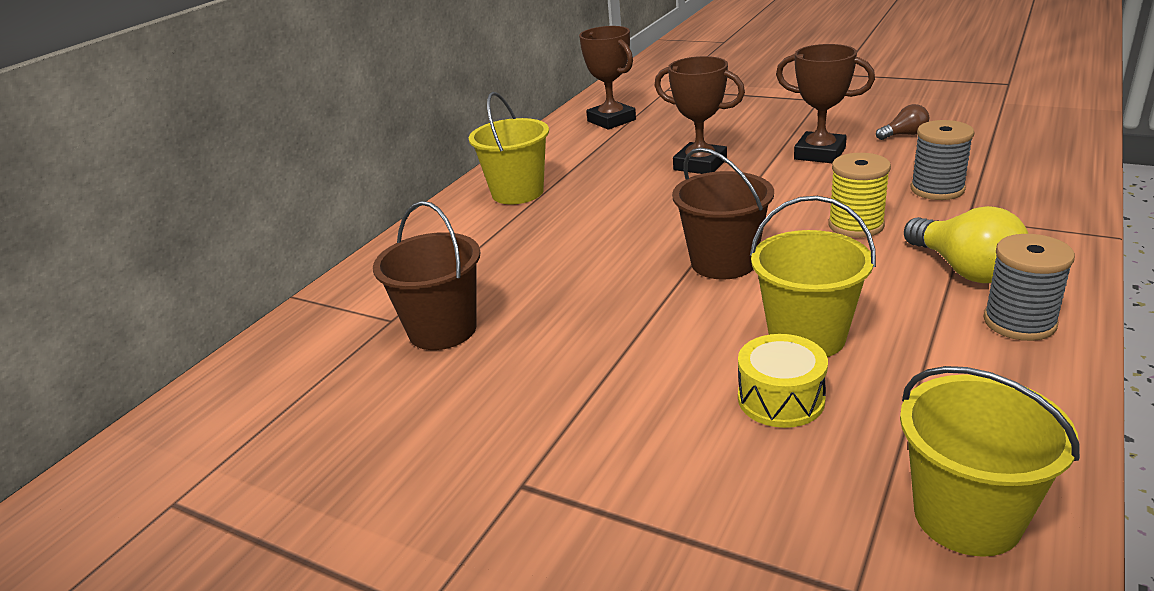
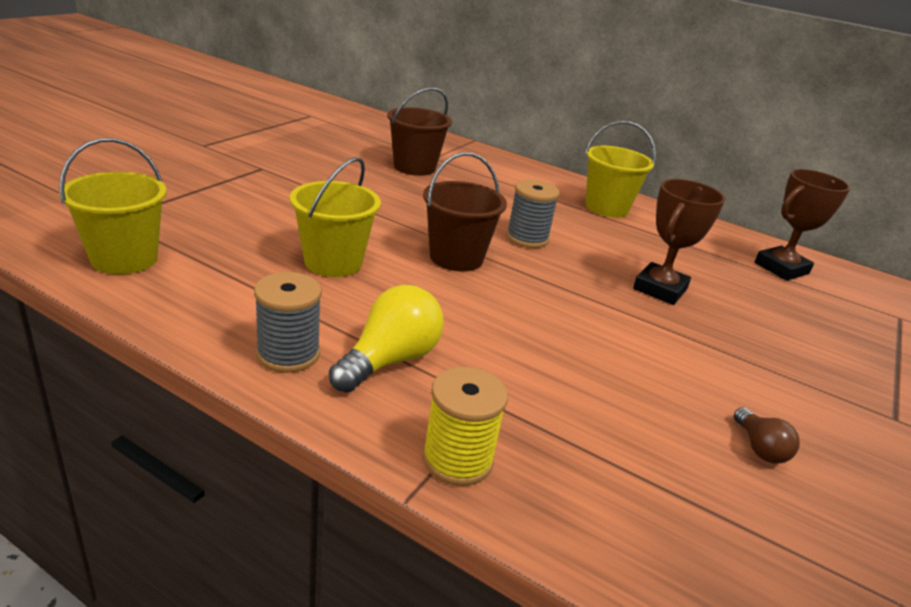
camera: 85 degrees right, 0 degrees up
yellow drum [738,334,828,428] -> none
brown trophy [776,44,875,163] -> none
yellow spool [828,153,891,238] -> yellow spool moved to [422,367,508,486]
yellow light bulb [904,206,1028,283] -> yellow light bulb turned 150 degrees clockwise [329,285,444,393]
grey spool [911,120,975,200] -> grey spool moved to [506,180,560,248]

